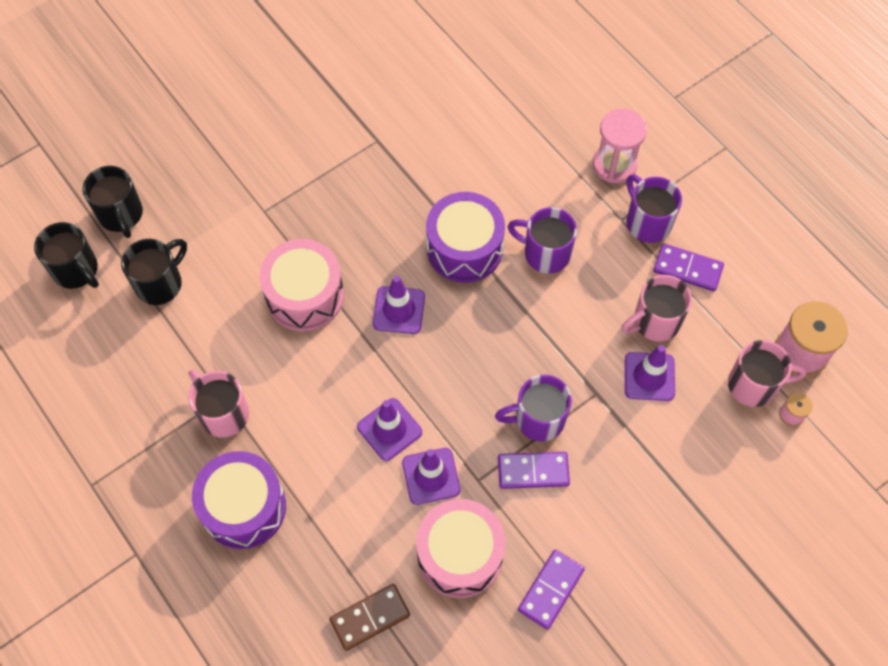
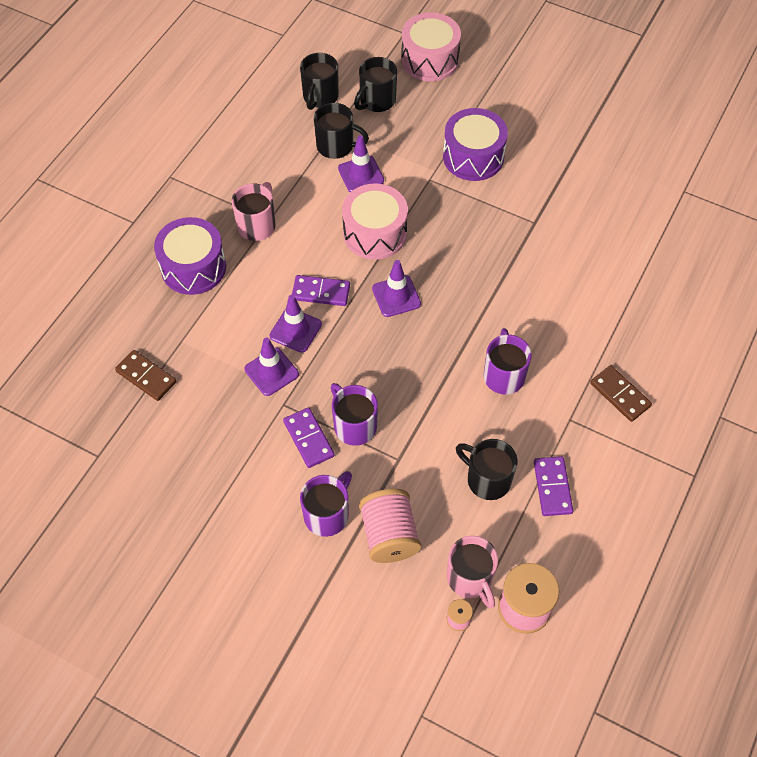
camera: 65 degrees right, 5 degrees down
pink drum [416,499,505,598] -> pink drum moved to [401,12,461,81]
purple drum [426,192,505,283] -> purple drum moved to [443,108,508,181]
purple domino [518,549,585,630] -> purple domino moved to [292,275,350,306]
pink hourglass [593,108,647,183] -> brown domino [590,365,652,422]
pink mug [621,275,692,342] -> black mug [456,439,517,500]
purple traffic cone [625,345,675,401] -> purple traffic cone moved to [338,135,384,192]
purple mug [626,174,682,243] -> purple mug moved to [300,471,352,537]
none -> pink spool [359,489,421,563]

